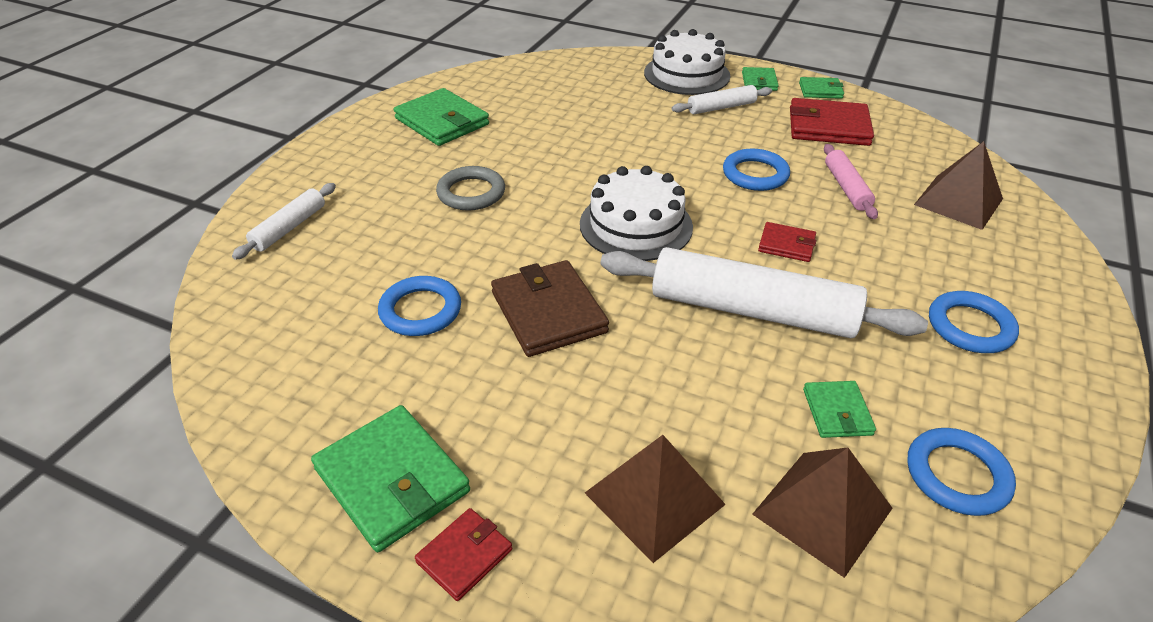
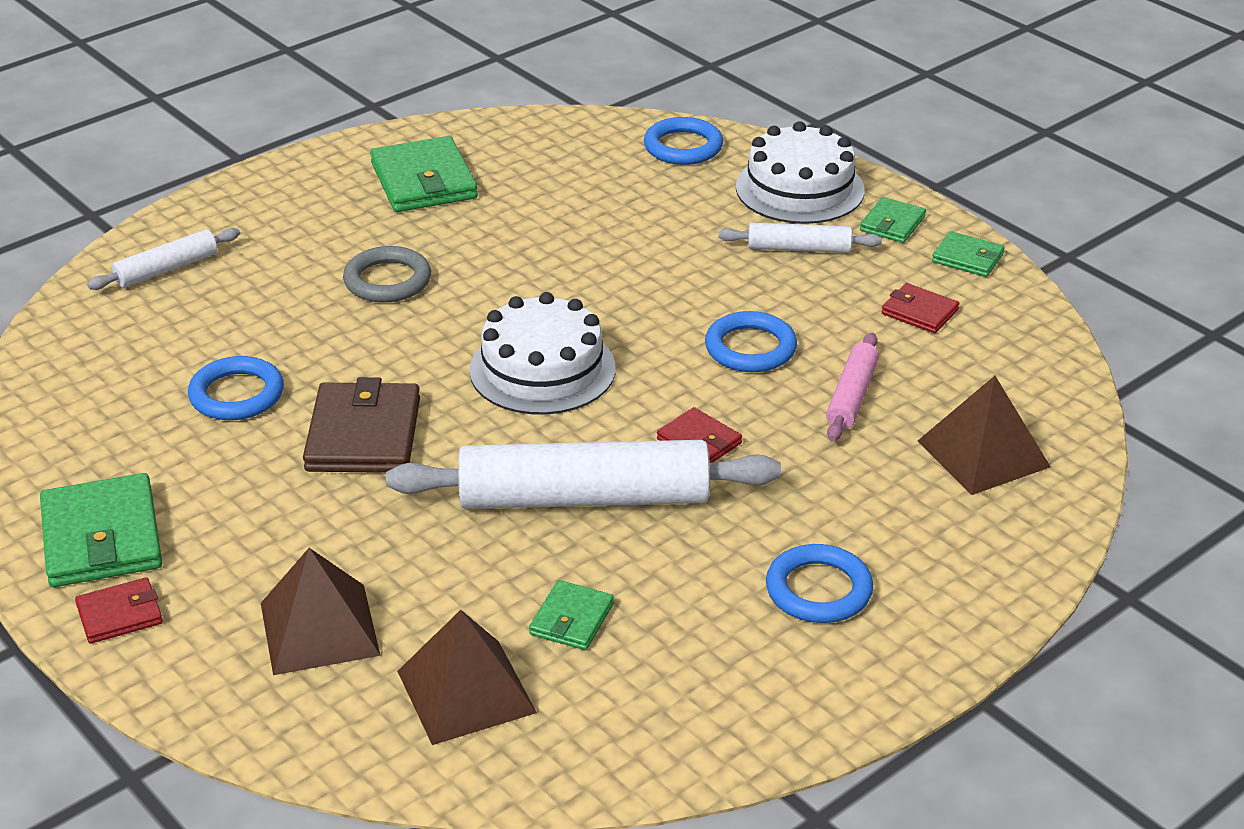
camera: 25 degrees right, 5 degrees down
white rolling pin [600,247,928,338] -> white rolling pin turned 45 degrees counterclockwise [386,440,781,509]
red wallet [790,98,874,146] -> red wallet [882,283,959,333], size x0.55
blue ring [907,428,1016,516] -> blue ring moved to [644,117,723,165]

